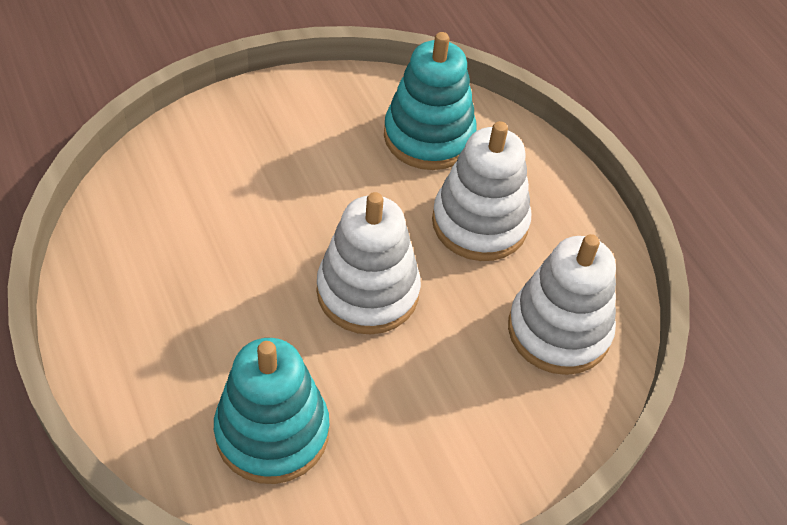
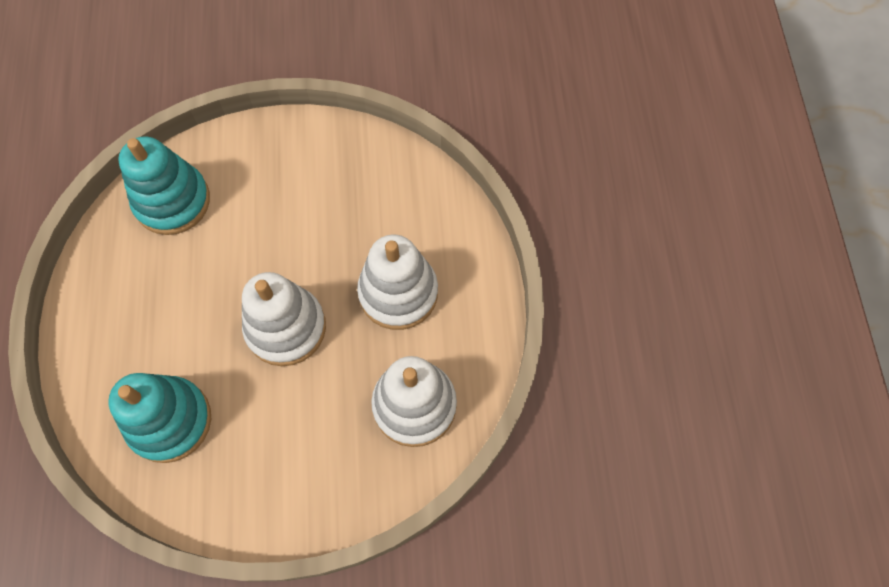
camera: 25 degrees right, 15 degrees up
turquoise stacking toy [384,32,477,170] -> turquoise stacking toy moved to [118,136,210,235]

